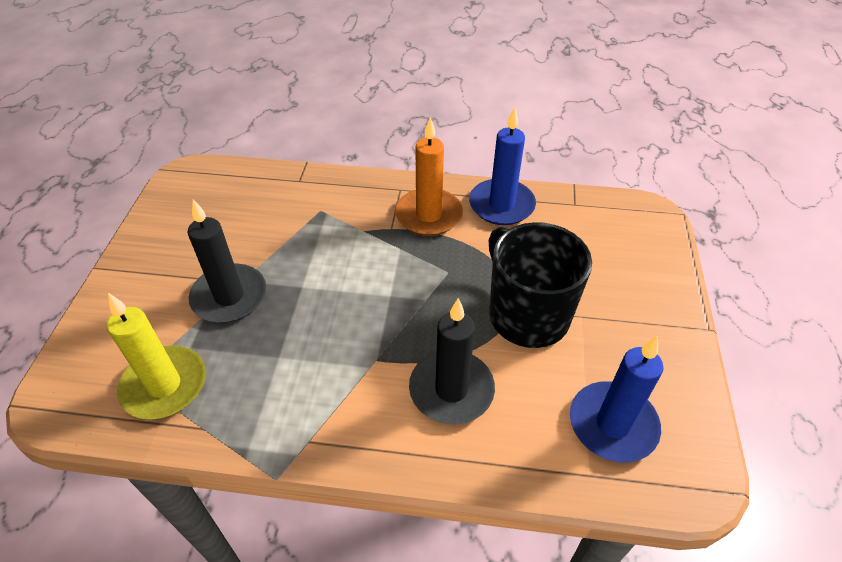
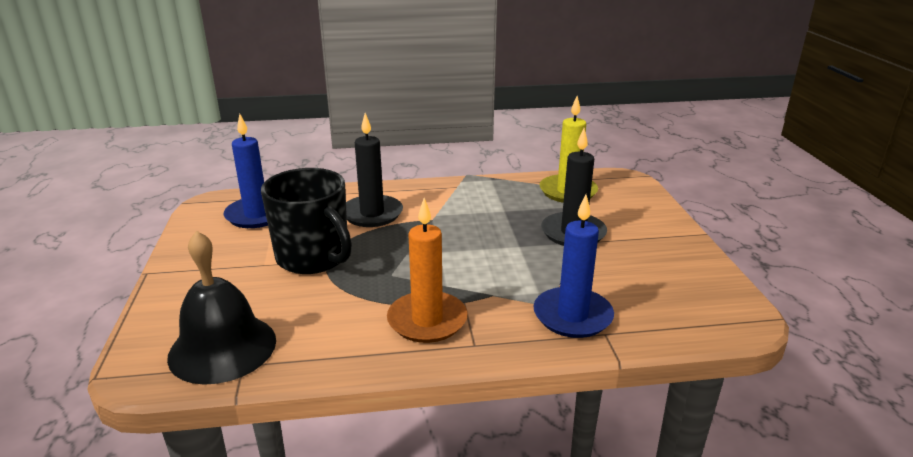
camera: 165 degrees right, 20 degrees down
blue candle [469,107,536,225] -> blue candle moved to [534,195,614,338]
none -> black bell [167,231,276,385]

